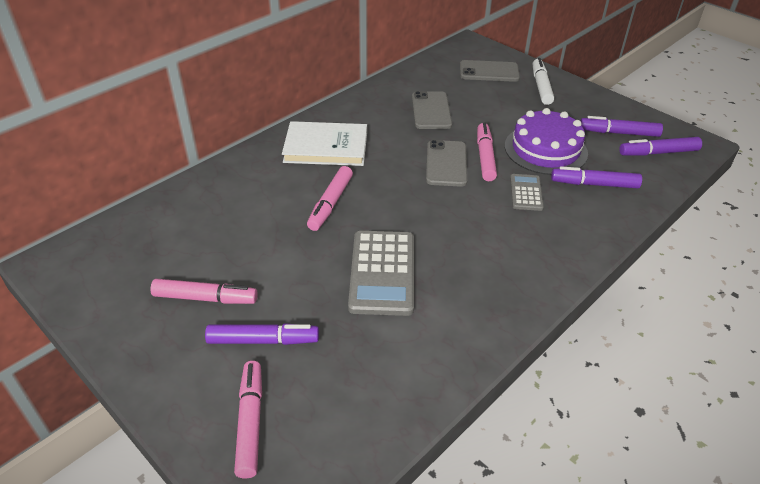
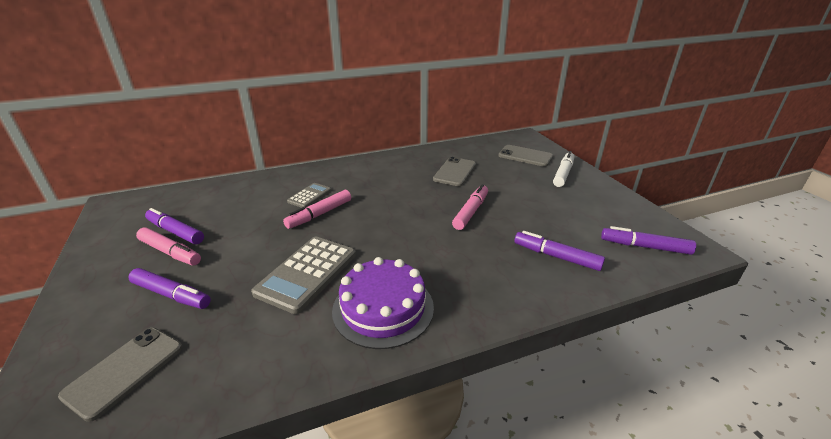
camera: 25 degrees right, 10 degrees down
pink marker [234,361,262,479] -> none
white book [282,121,367,166] -> none
grey phone [426,140,467,187] -> grey phone moved to [58,328,182,422]
purple cake [505,108,588,175] -> purple cake moved to [332,257,434,349]
grey calculator [510,174,544,211] -> grey calculator moved to [287,183,331,208]
purple marker [580,116,663,137] -> purple marker moved to [145,208,204,244]

